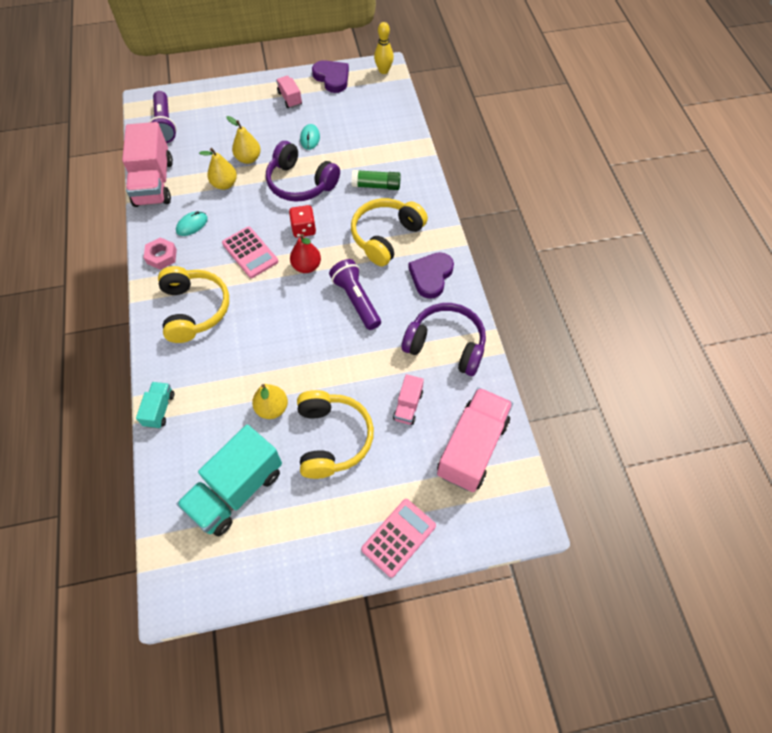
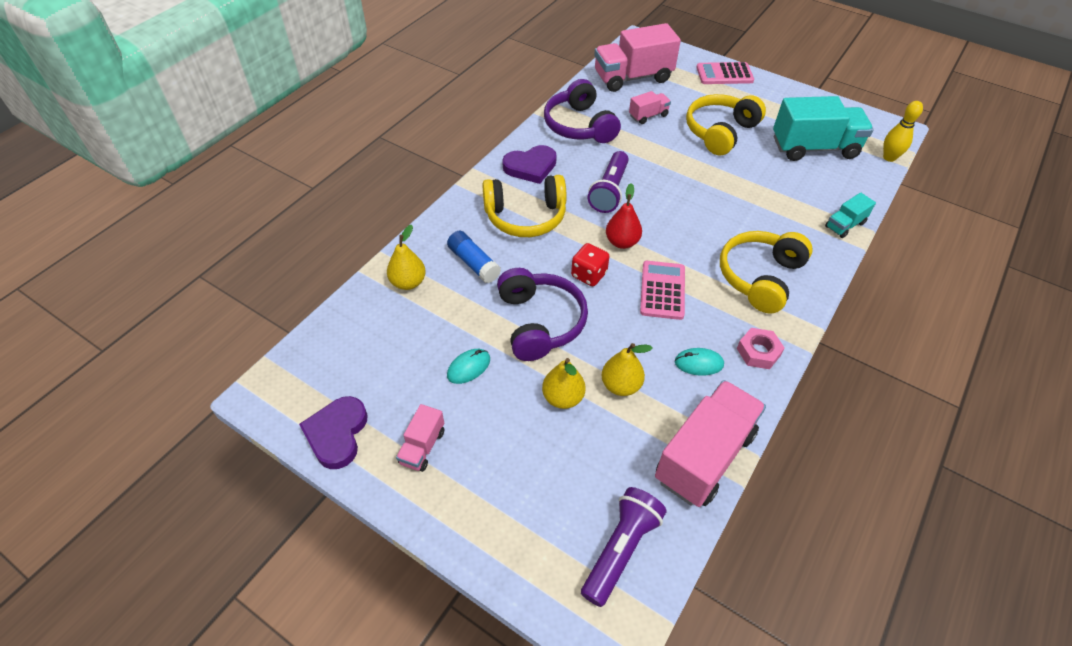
camera: 135 degrees left, 10 degrees down
yellow pear [252,384,288,419] -> yellow pear moved to [387,225,426,290]
green glue stick [352,170,401,190] -> blue glue stick [447,231,501,283]
yellow bowling pin [374,22,394,74] -> yellow bowling pin moved to [883,101,923,162]

